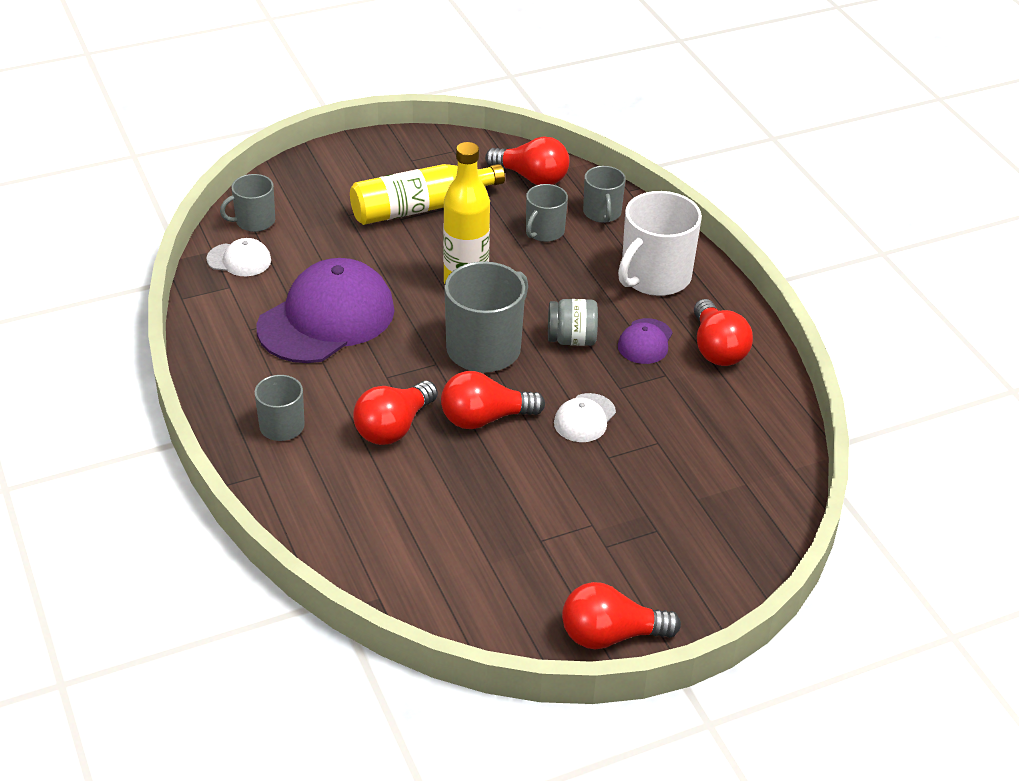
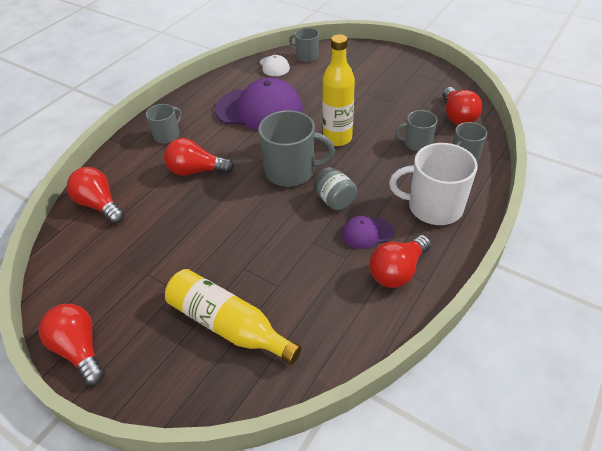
camera: 60 degrees right, 5 degrees up
yellow bottle [350,164,505,225] -> yellow bottle moved to [165,269,302,365]
red light bulb [441,371,545,429] -> red light bulb moved to [67,167,124,224]
white cap [554,393,616,442] -> none

